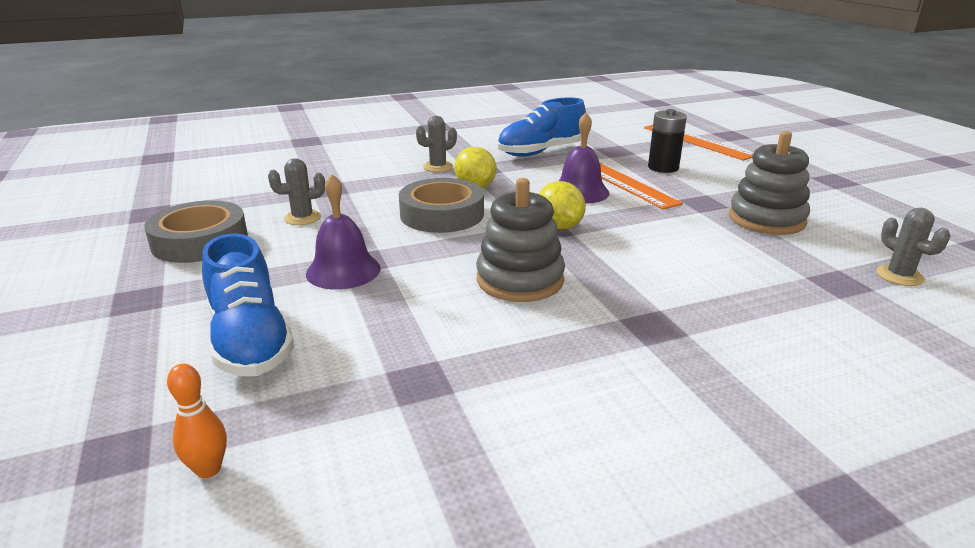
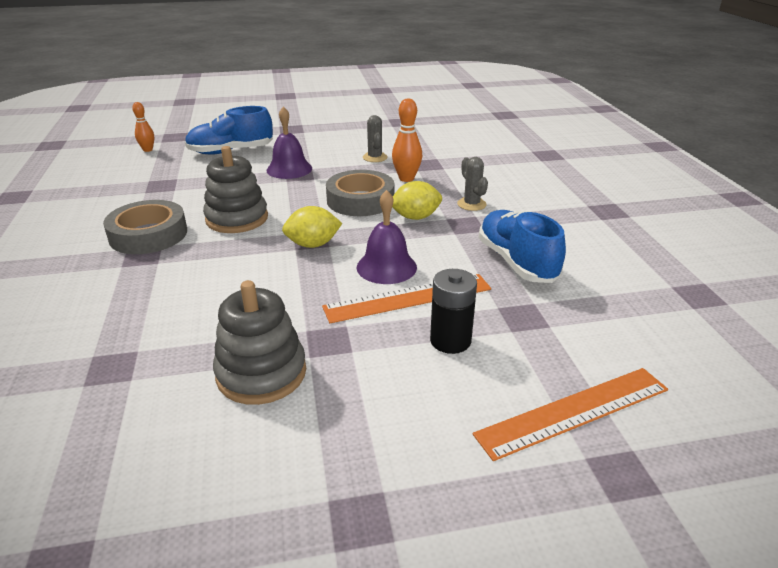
camera: 100 degrees right, 5 degrees up
grey tape [144,200,248,263] -> grey tape moved to [103,200,187,254]
grey cactus [876,208,950,286] -> none
none -> orange bowling pin [392,98,422,182]

